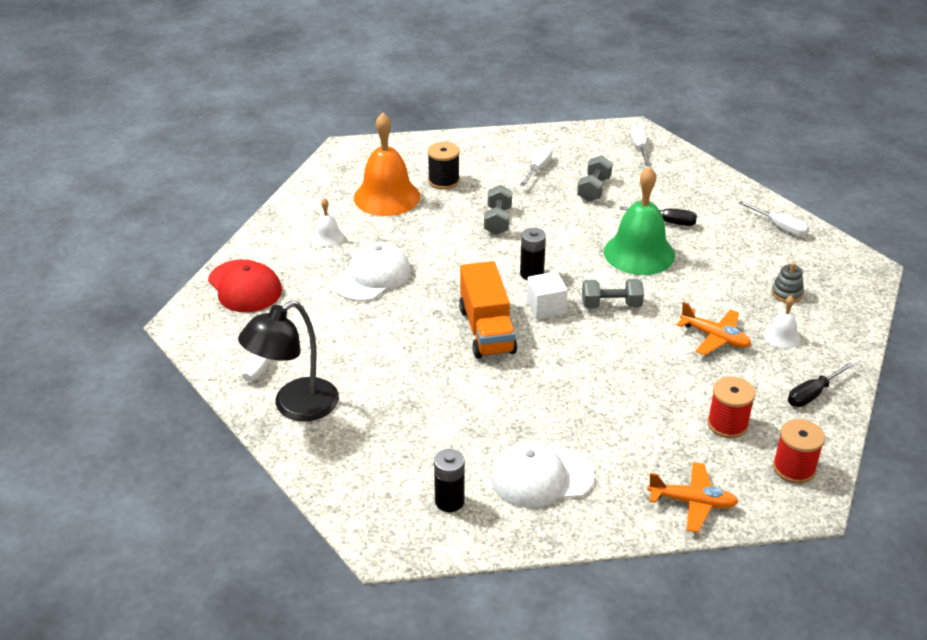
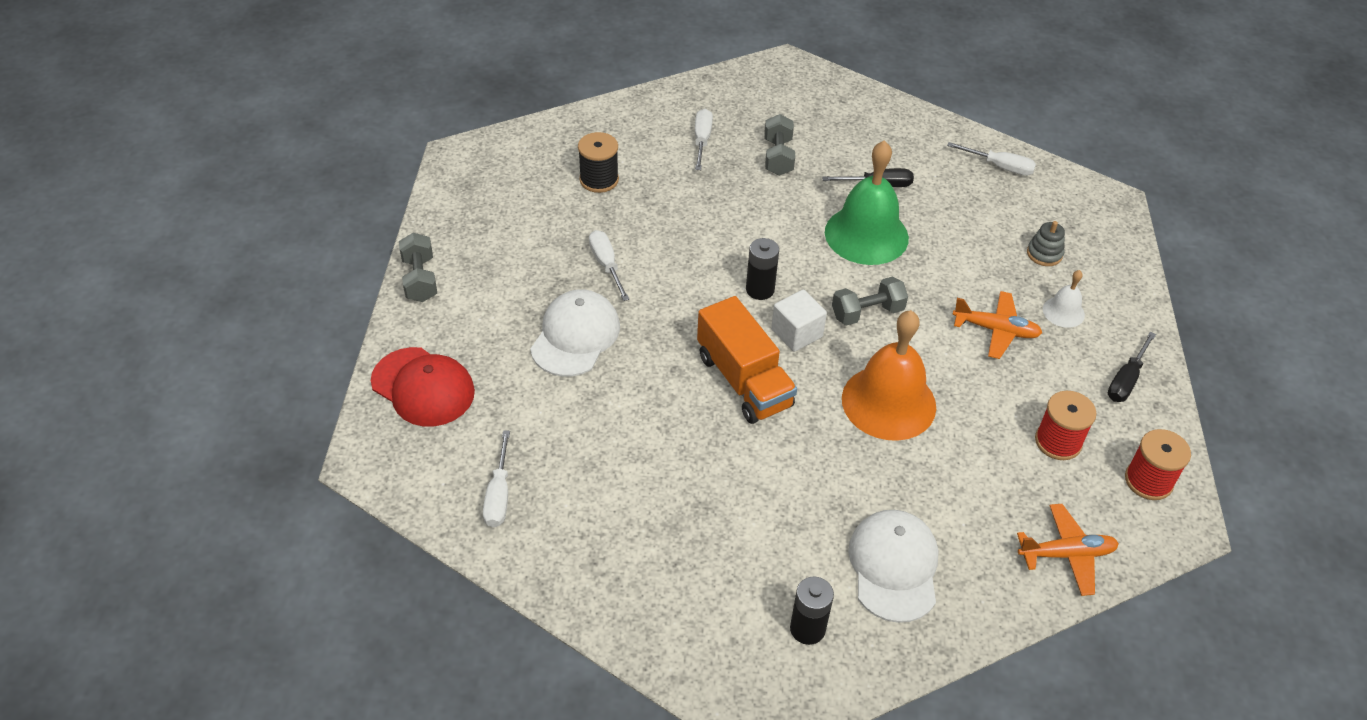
camera: 20 degrees left, 10 degrees up
black lamp [238,300,339,421] -> none
white bell [311,198,344,247] -> none
orange bell [354,113,420,216] -> orange bell moved to [842,310,936,441]
grey dumbbell [484,185,512,235] -> grey dumbbell moved to [399,233,437,302]
white cap [491,442,595,508] -> white cap turned 120 degrees clockwise [848,510,939,623]
white screwdriver [631,125,650,166] -> white screwdriver moved to [589,230,630,301]

